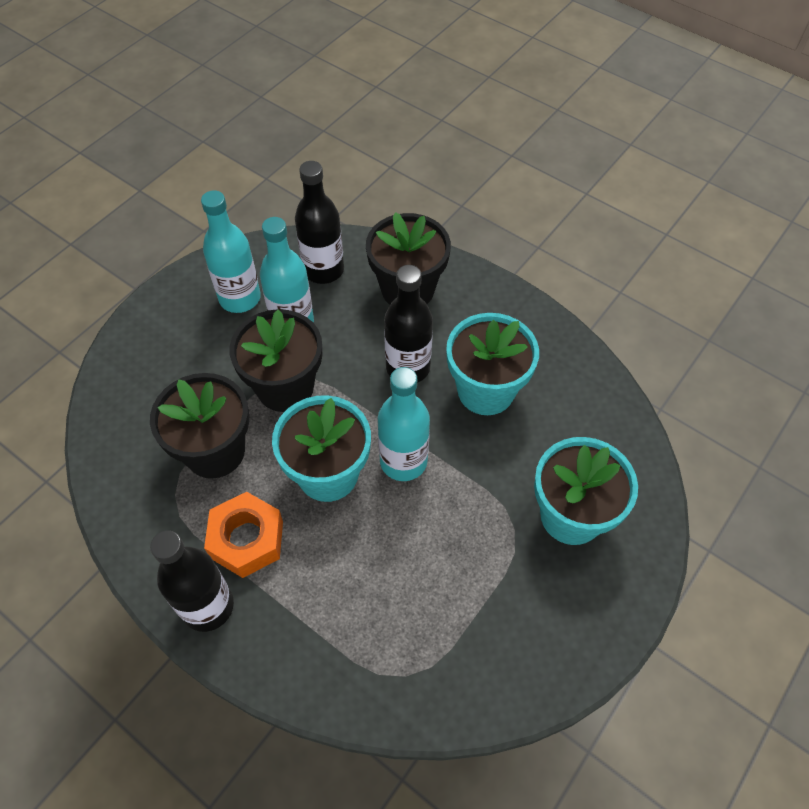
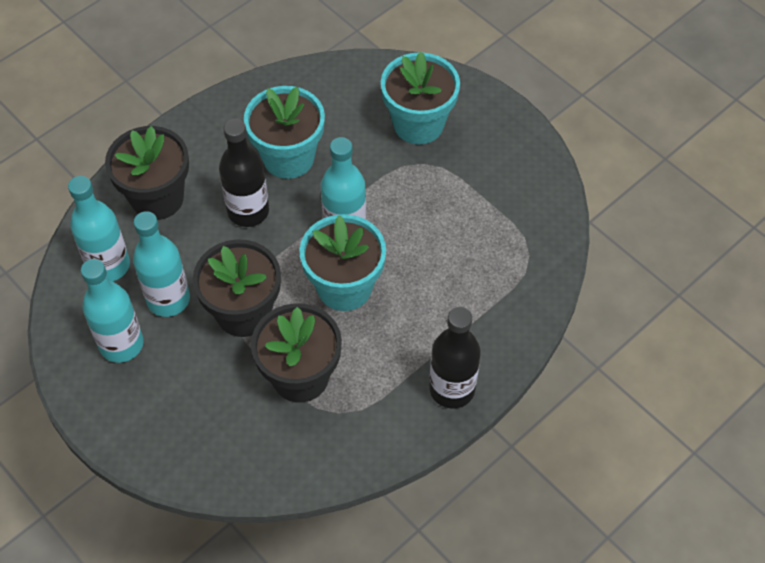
camera: 80 degrees left, 0 degrees up
orange nut [204,492,283,578] -> none
black bottle [295,161,344,284] -> turquoise bottle [68,176,130,282]

